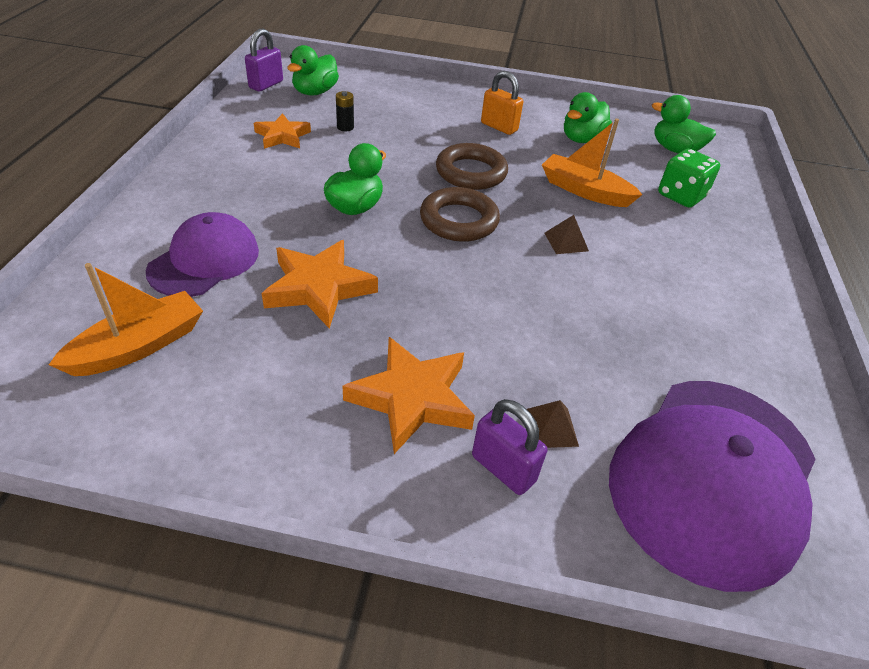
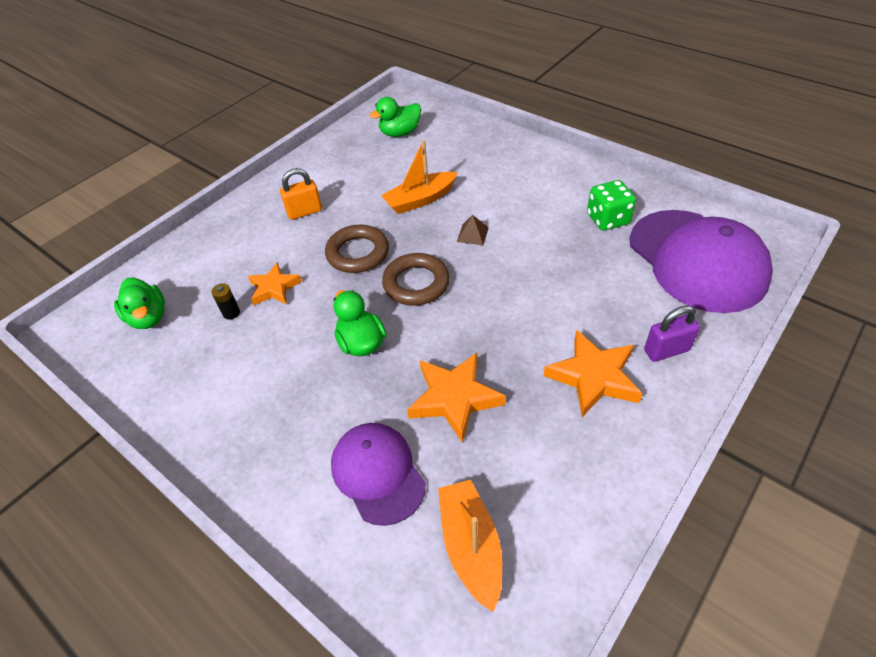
camera: 55 degrees left, 5 degrees up
purple padlock [245,29,283,92] -> none
orange star [254,113,311,149] -> orange star moved to [248,262,302,305]
brown pyramid [527,400,579,448] -> none
green duck [564,92,612,143] -> none
green dice [658,149,720,208] -> green dice moved to [587,180,636,231]

